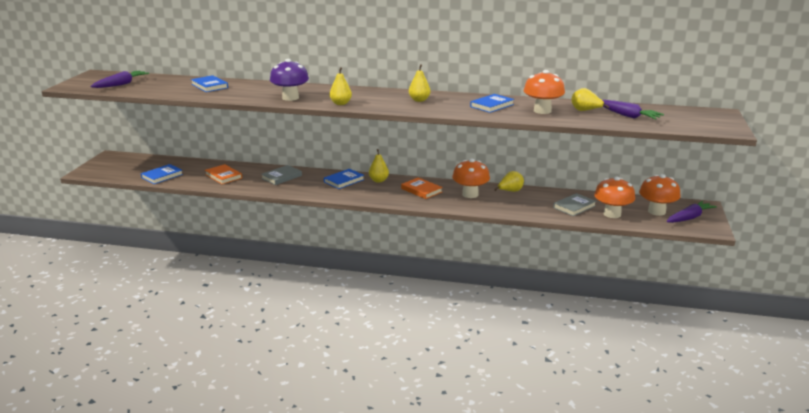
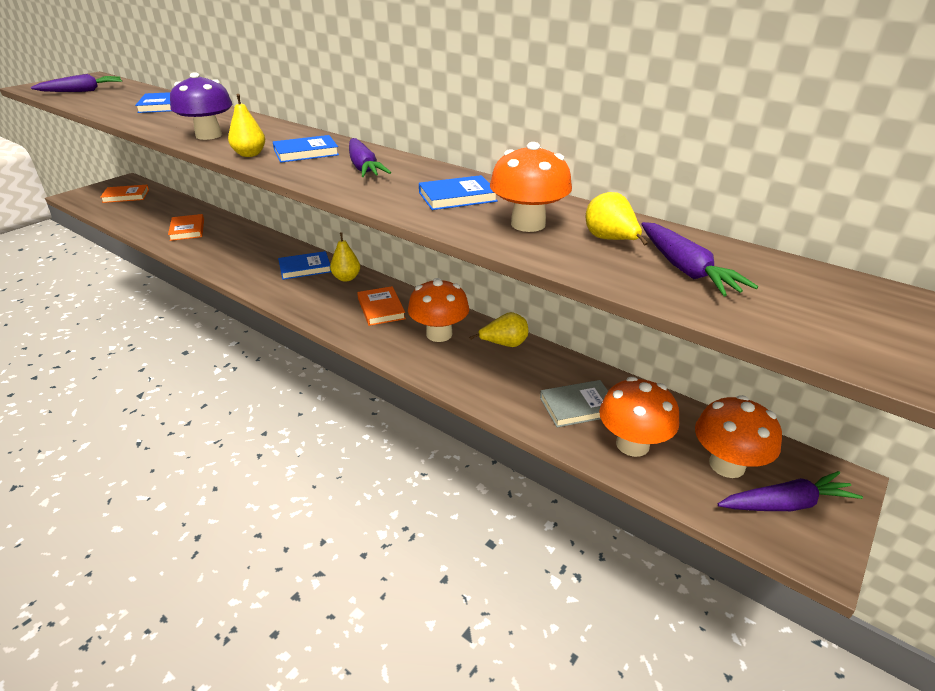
camera: 25 degrees right, 10 degrees up
blue book [141,164,183,184] -> blue book moved to [273,135,339,163]
grey book [261,165,302,185] -> none
yellow pear [409,64,431,102] -> purple carrot [349,138,391,177]
none -> orange book [100,185,149,203]

